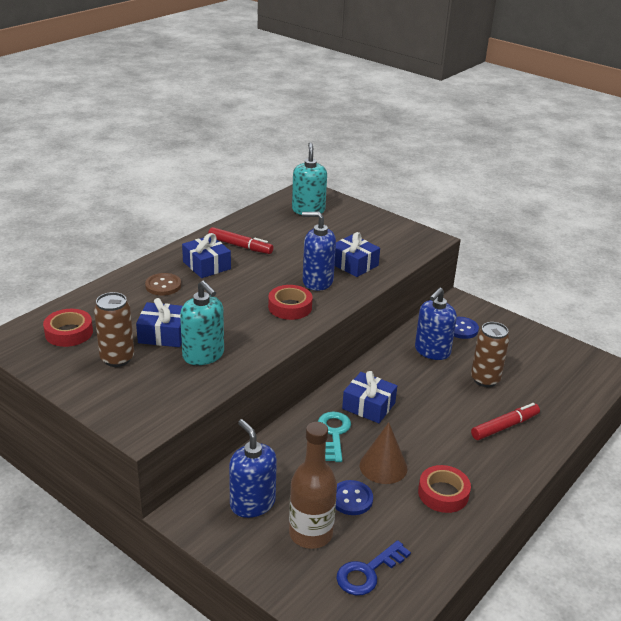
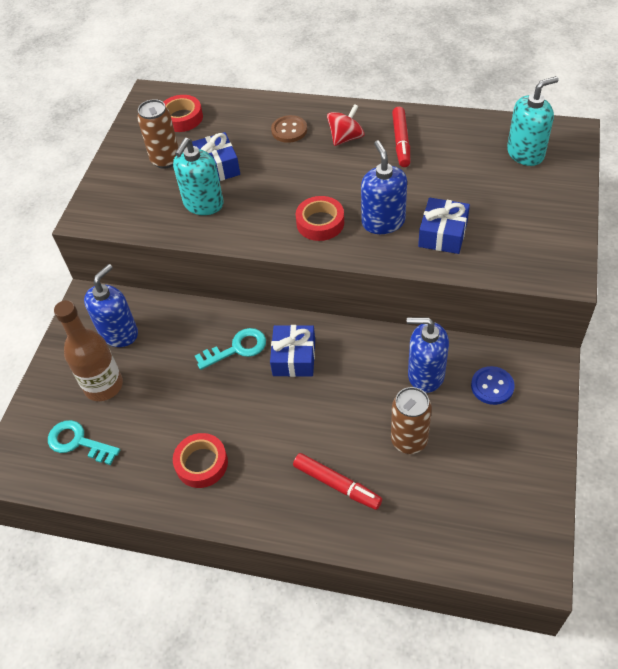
camera: 70 degrees right, 20 degrees up
blue gift [182,233,231,278] -> red spinning top [327,104,364,146]
blue button [336,480,373,515] -> none
blue key [336,540,411,595] -> turquoise key [48,420,120,465]
brown cone [360,422,407,484] -> none

